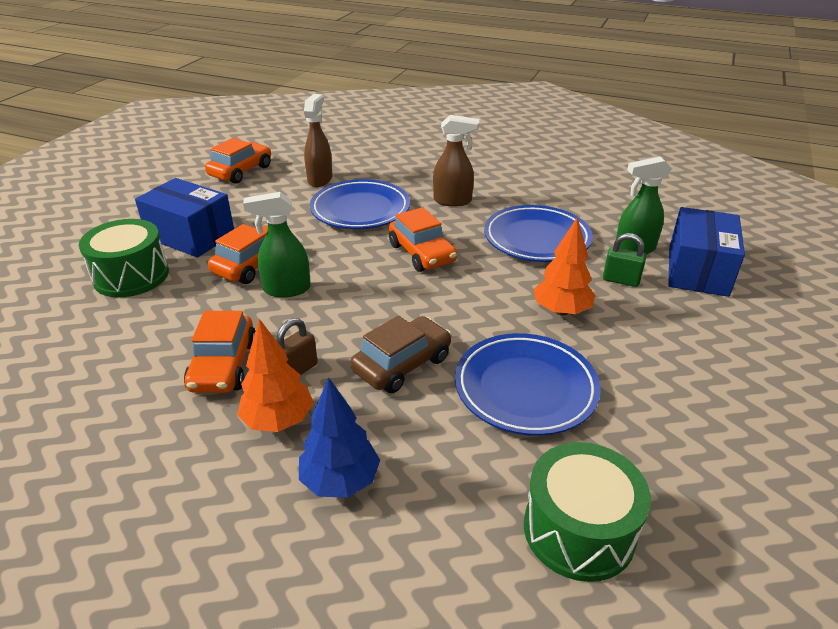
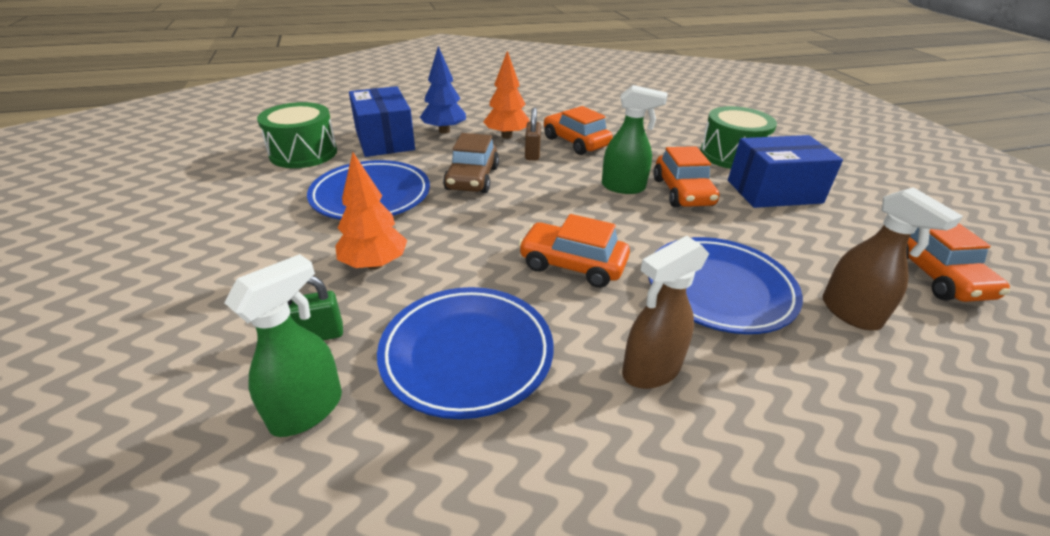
camera: 140 degrees right, 0 degrees up
green spray bottle [243,192,311,298] -> green spray bottle turned 60 degrees clockwise [602,85,667,194]
blue box [668,207,745,297] -> blue box moved to [349,86,415,157]

